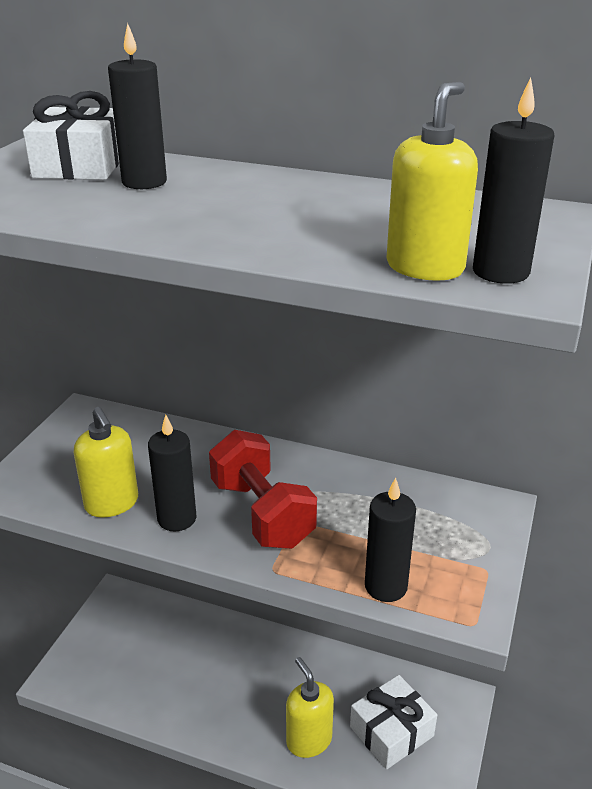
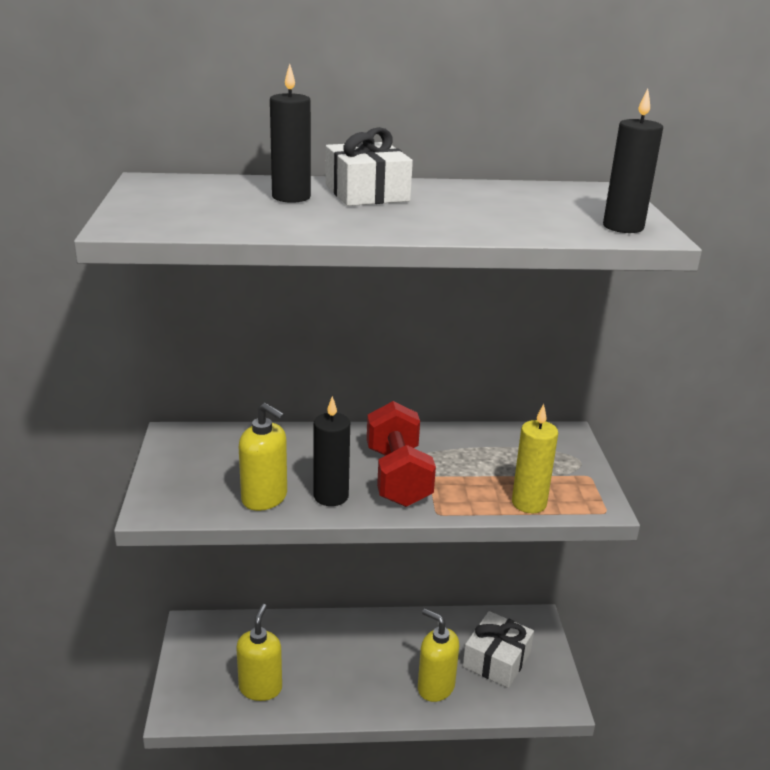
camera: 25 degrees left, 5 degrees down
white gift [23,91,119,180] -> white gift moved to [325,127,413,206]
red dumbbell [209,430,317,549] -> red dumbbell turned 45 degrees clockwise [367,401,436,507]
black candle [365,477,416,602] -> yellow candle [512,404,558,513]
yellow soap dispenser [386,82,478,281] -> yellow soap dispenser moved to [236,604,282,701]

